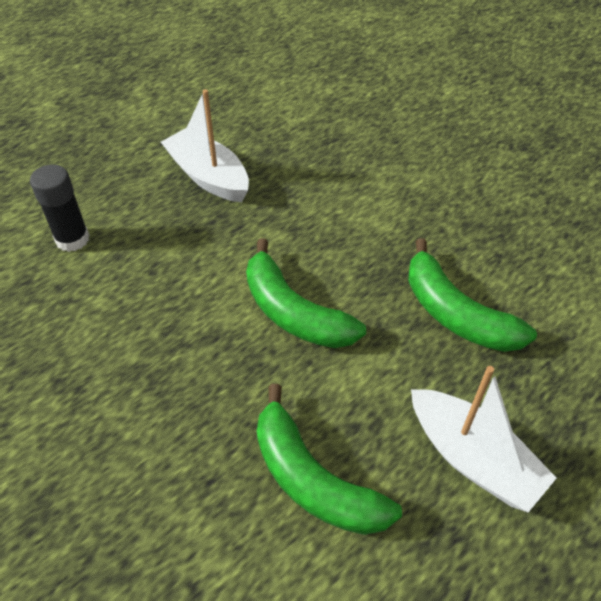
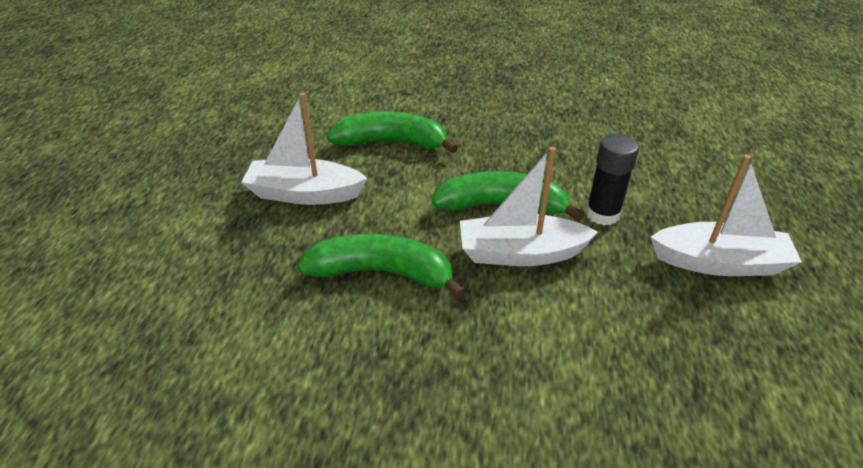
camera: 140 degrees right, 10 degrees down
black glue stick [30,164,90,252] -> black glue stick moved to [586,134,639,226]
none -> white boat [460,147,598,266]

